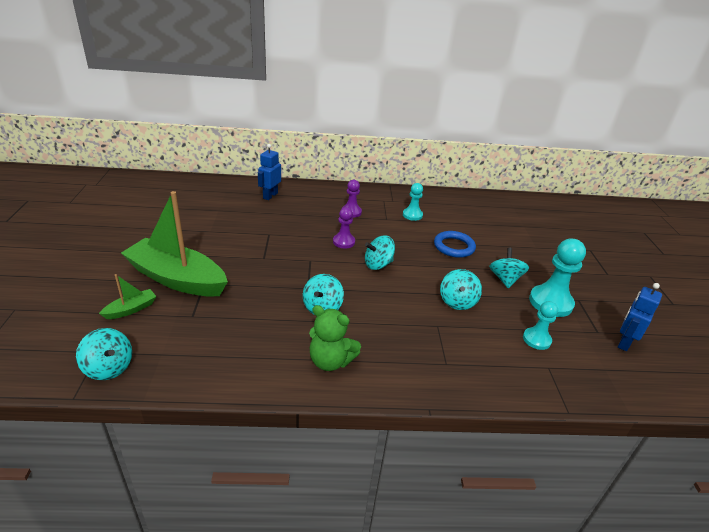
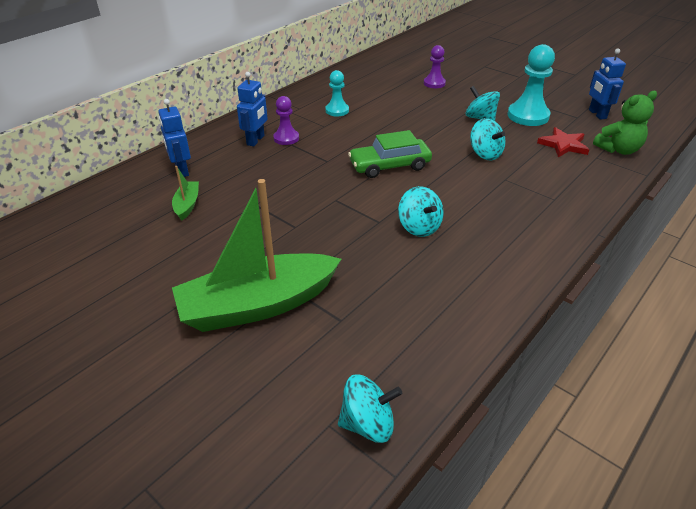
camera: 45 degrees left, 5 degrees up
green boat [99,274,156,319] -> green boat moved to [172,166,199,220]
green teddy bear [309,305,361,371] -> green teddy bear moved to [593,91,657,155]
purple pawn [333,207,355,248] -> purple pawn moved to [424,45,446,88]
turquoise spinning top [365,235,395,270] -> green car [348,130,432,178]
blue ring [434,231,476,258] -> none
turquoise pawn [523,301,558,350] -> red star [537,127,589,157]
none -> blue robot [237,72,268,147]

